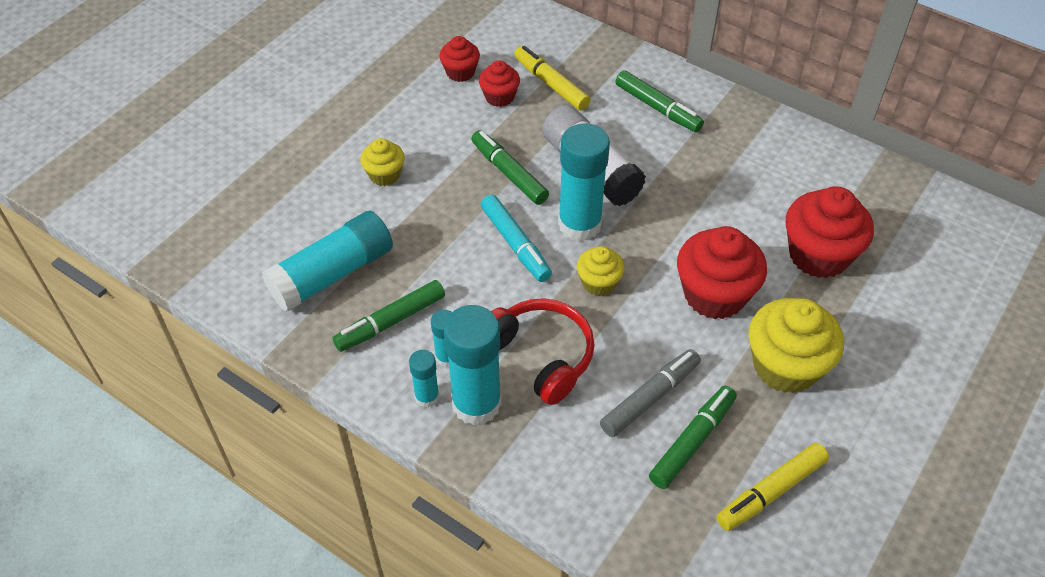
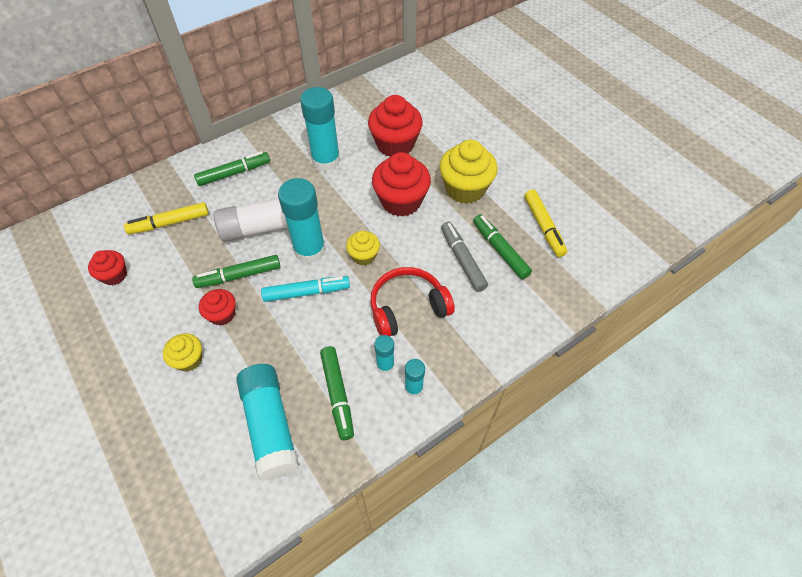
camera: 70 degrees left, 5 degrees up
turquoise glue stick [444,305,501,426] -> turquoise glue stick moved to [300,87,340,171]
red cupcake [479,60,520,107] -> red cupcake moved to [199,289,236,326]

